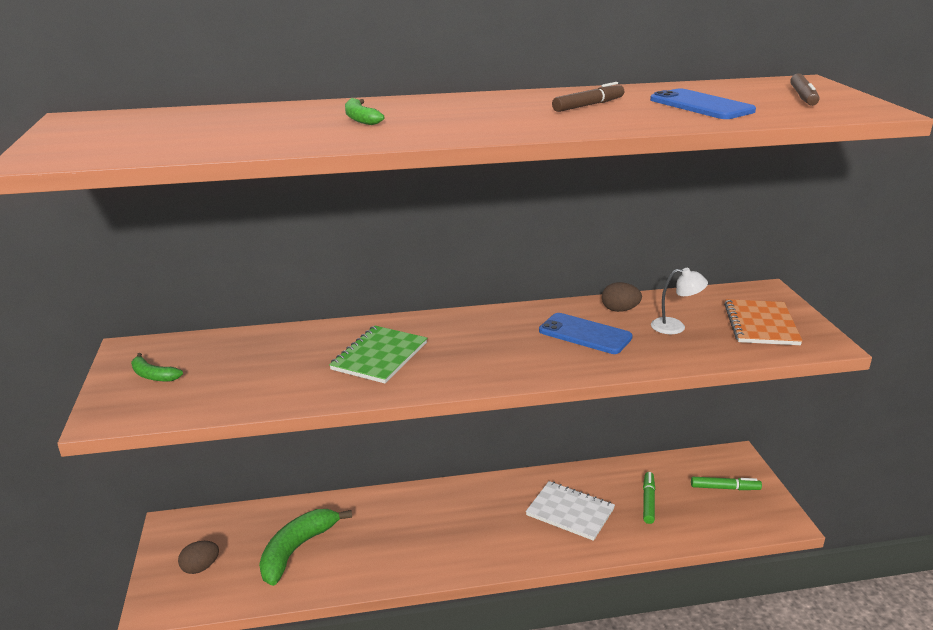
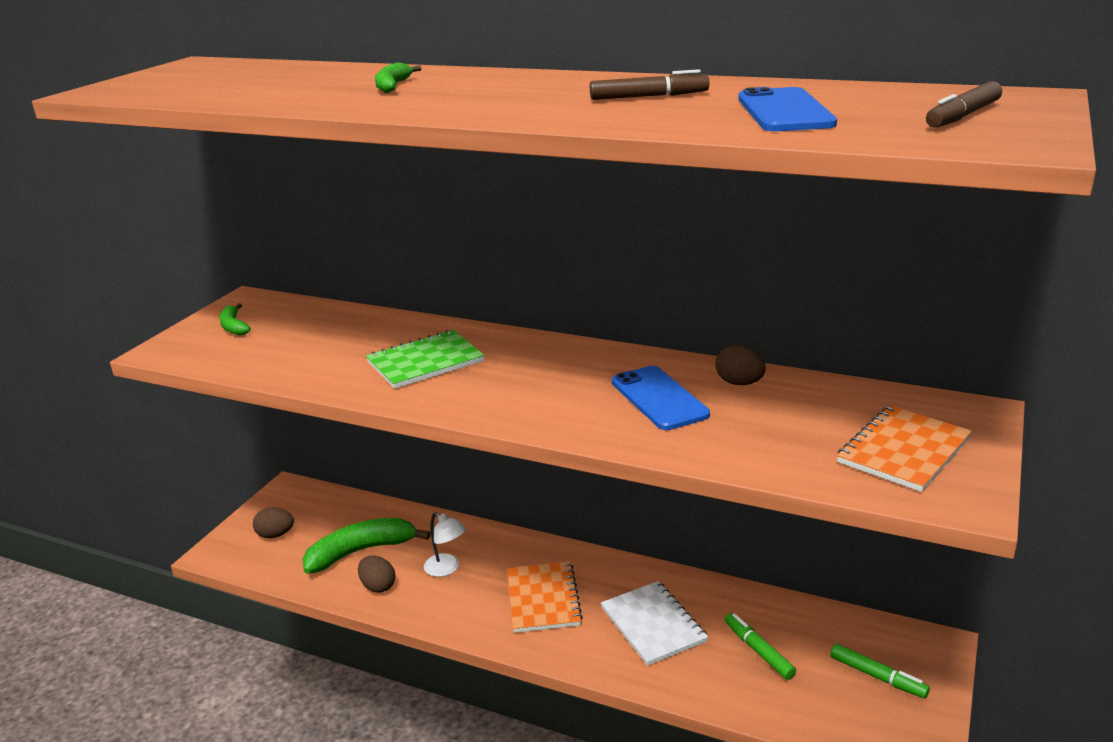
camera: 35 degrees right, 0 degrees up
green marker [643,472,655,524] -> green marker turned 75 degrees counterclockwise [725,613,796,680]
white lamp [651,268,708,334] -> white lamp moved to [424,512,466,577]
none -> brown egg [358,556,395,593]
none -> orange notebook [507,561,583,633]

